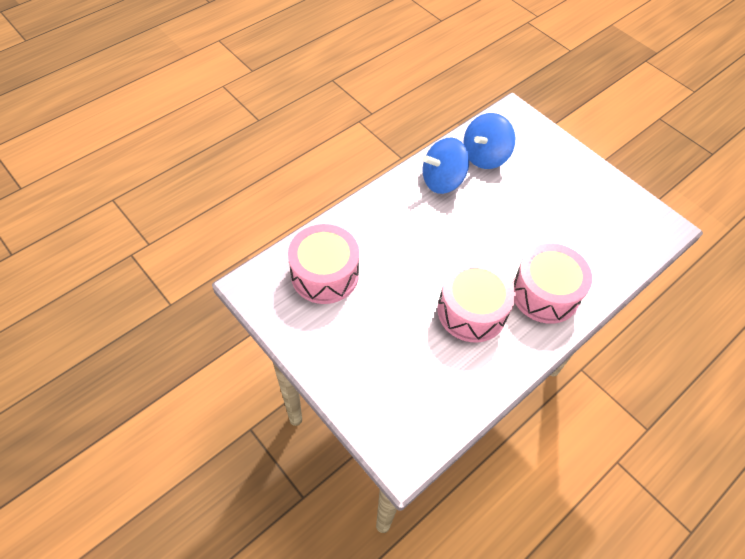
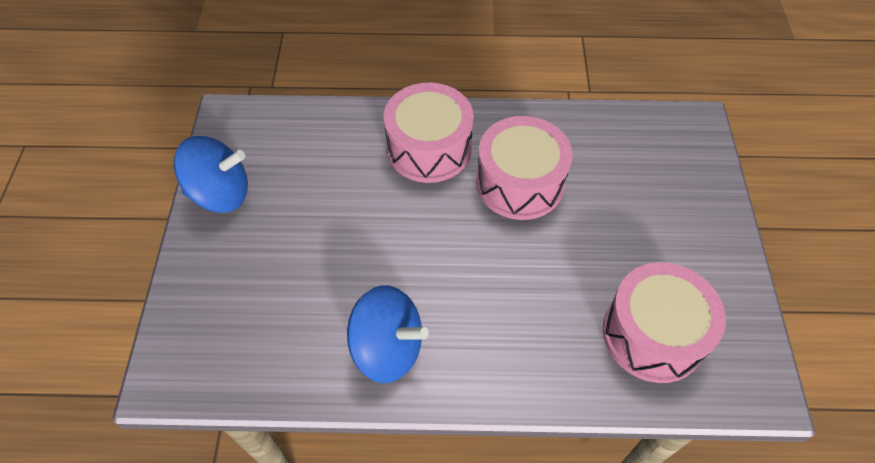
camera: 135 degrees left, 0 degrees up
blue spinning top [463,113,515,169] -> blue spinning top moved to [174,136,248,213]

